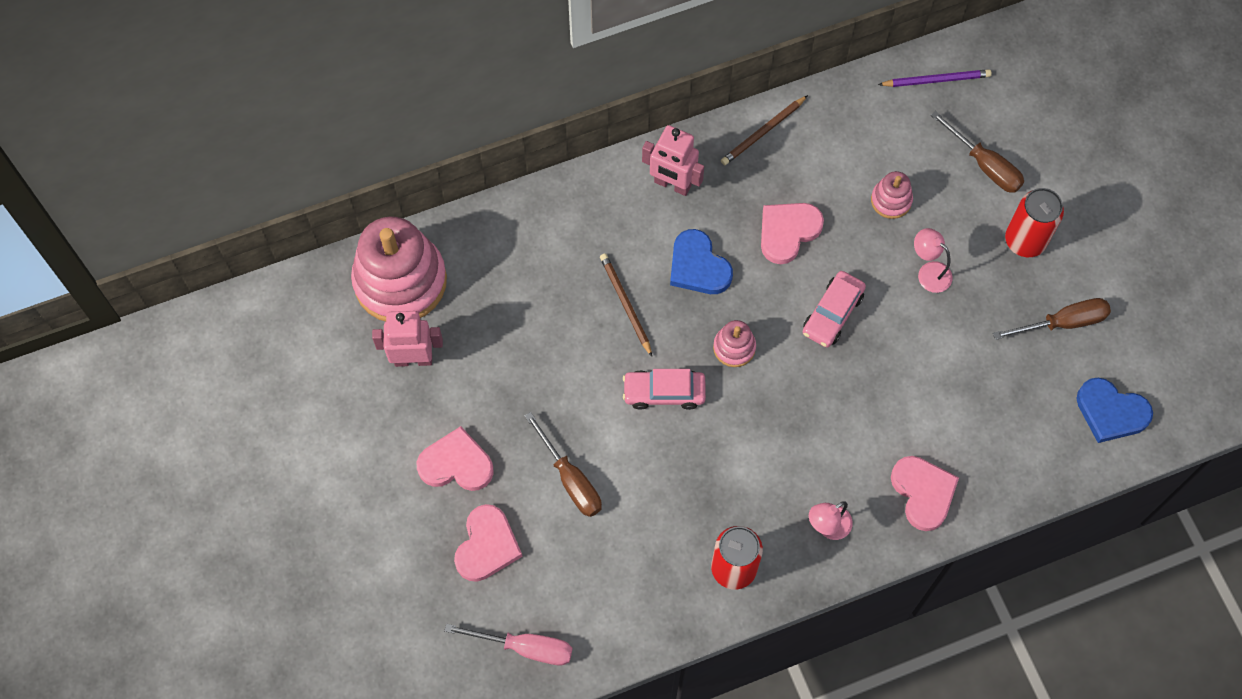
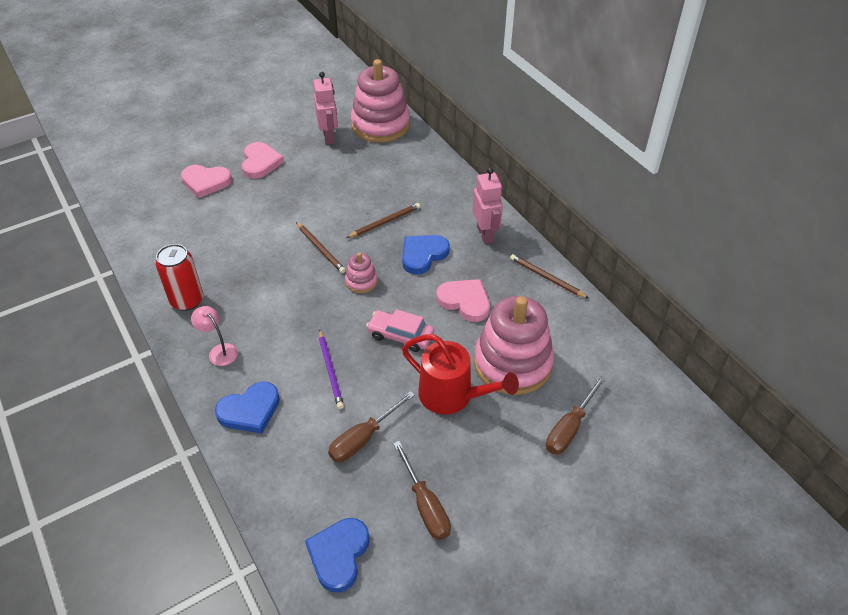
camera: 80 degrees right, 20 degrees down
pink screwdriver [444,624,572,665] -> none
brown screwdriver [525,412,602,517] -> brown screwdriver moved to [328,391,415,462]
pink car [623,369,706,410] -> brown pencil [296,222,346,273]
pink robot [642,125,704,196] -> pink robot turned 150 degrees clockwise [472,168,503,244]
pink stacking toy [871,171,913,219] -> pink stacking toy [474,296,554,395], size x2.23
purple pencil [878,69,992,87] -> purple pencil moved to [319,329,344,409]
pink heart [891,456,959,531] -> blue heart [215,382,280,434]
pink lamp [914,228,953,293] -> red watering can [402,334,519,414]
red can [1005,188,1064,257] -> none

